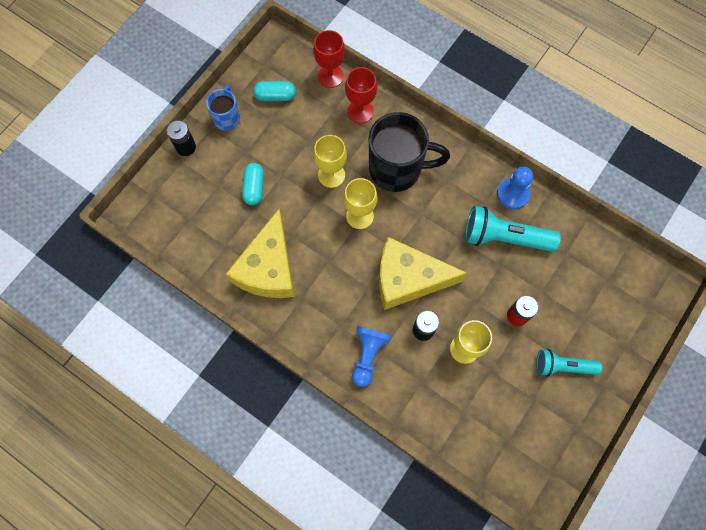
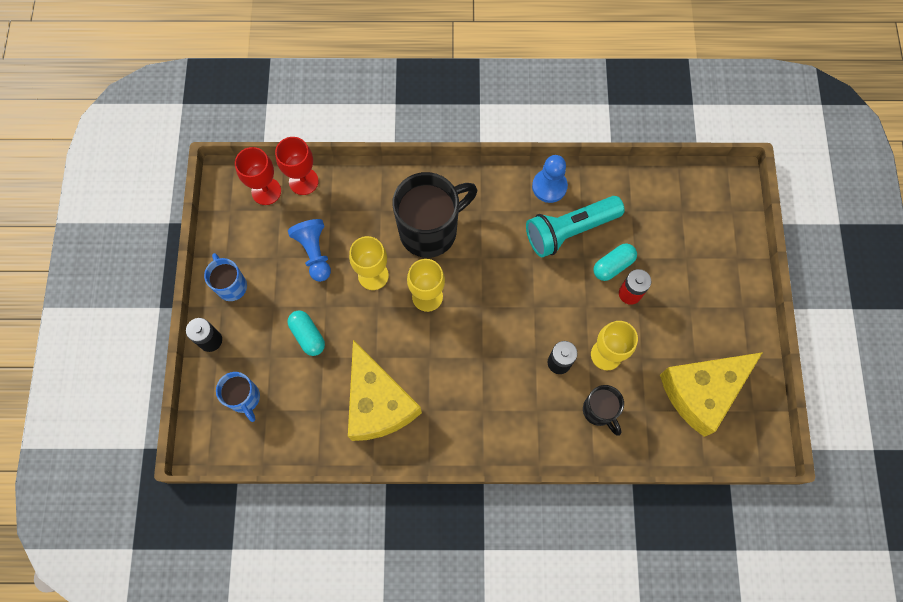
camera: 35 degrees left, 0 degrees up
turquoise capsule [253,81,296,101] -> turquoise capsule moved to [593,244,637,281]
red goblet [345,67,377,123] -> red goblet moved to [235,147,281,205]
blue pawn [352,326,391,387] -> blue pawn moved to [288,219,331,282]
yellow cheese [379,237,467,310] -> yellow cheese moved to [660,352,763,437]
turquoise flashlight [536,349,602,377] -> none
none -> blue mug [216,372,260,422]
none -> black mug [583,385,624,436]

